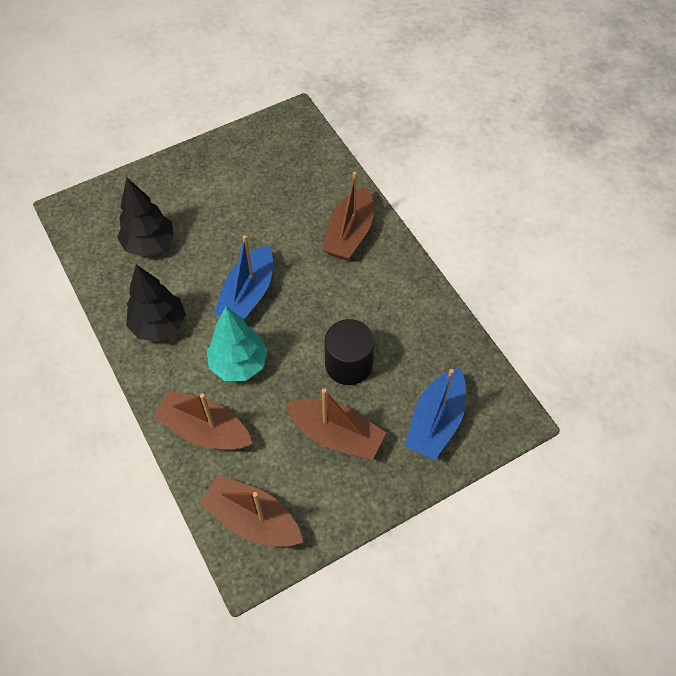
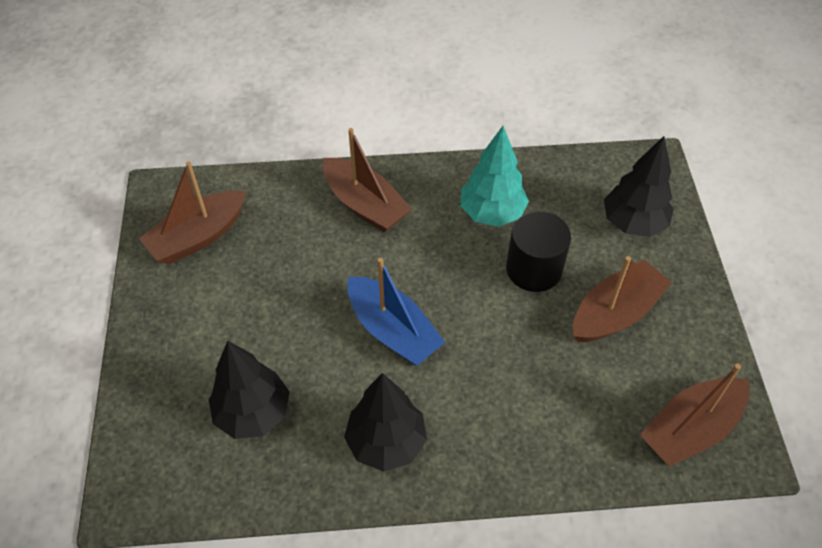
camera: 65 degrees left, 5 degrees down
brown boat [153,390,252,450] -> brown boat moved to [139,161,246,264]
turquoise tree [207,307,268,381] -> turquoise tree moved to [460,126,529,227]
blue boat [405,368,466,460] -> black tree [604,136,674,237]

